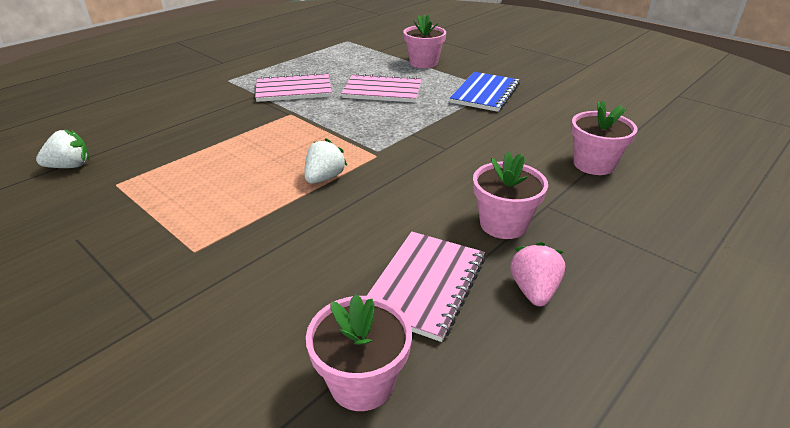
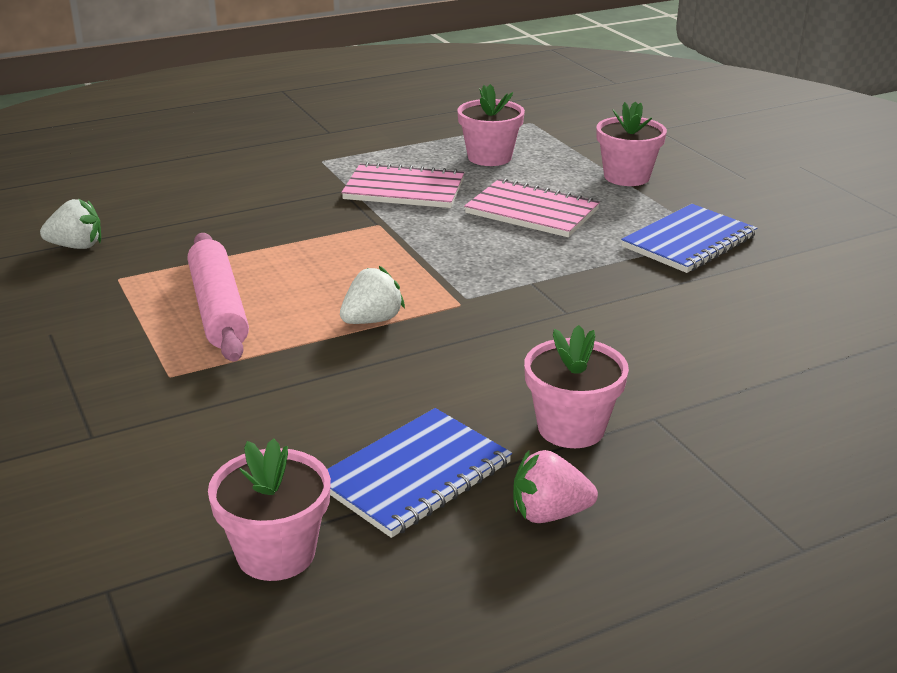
camera: 20 degrees right, 5 degrees down
pink notebook [367,231,485,342] -> blue notebook [327,408,512,538]
pink strawberry [510,242,565,306] -> pink strawberry turned 120 degrees counterclockwise [513,449,598,523]
pink flower pot [571,100,638,175] -> pink flower pot moved to [457,84,525,166]
none -> pink rolling pin [188,233,249,362]

